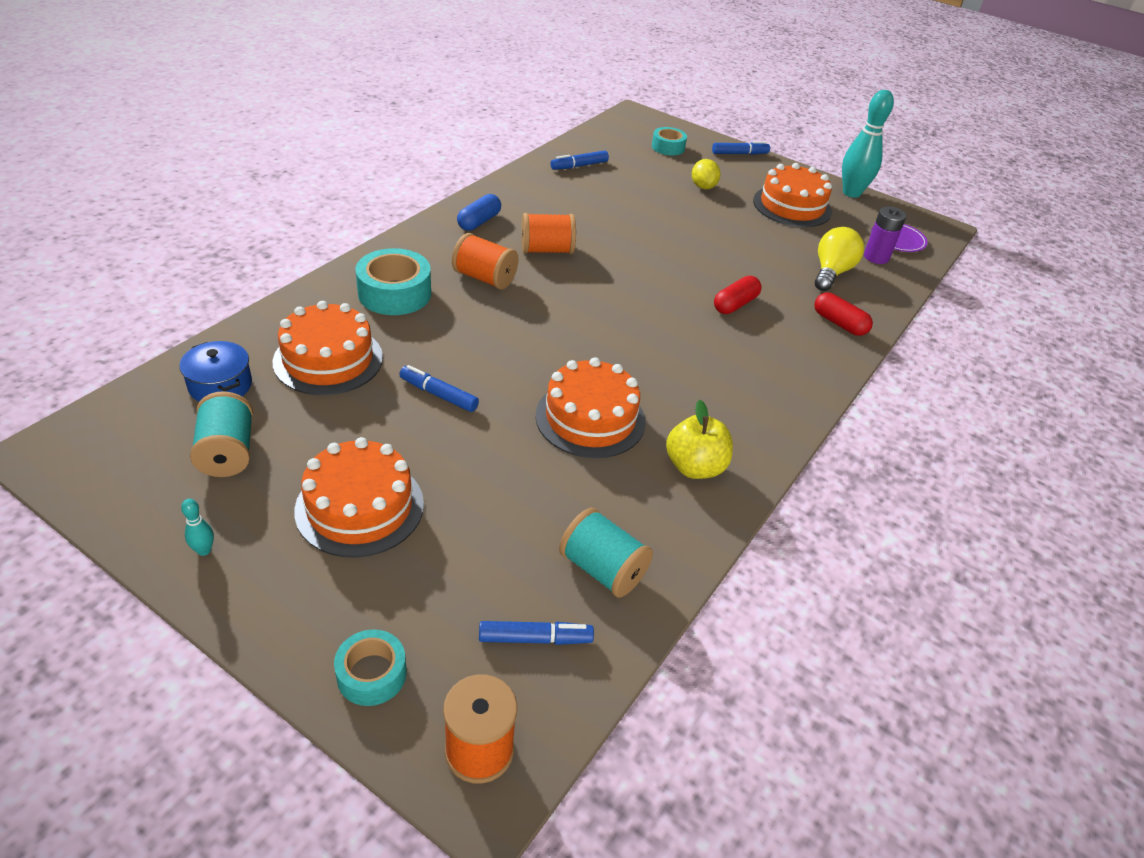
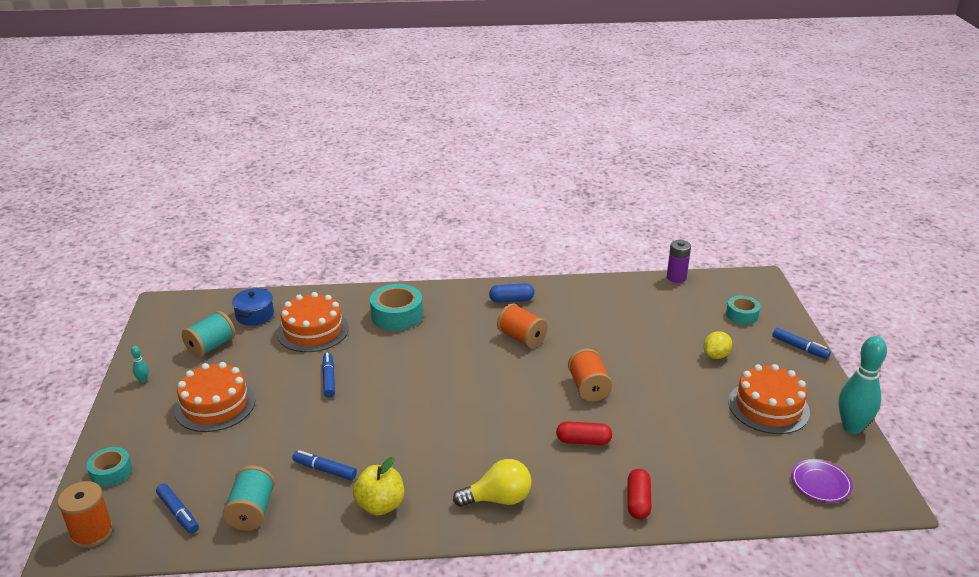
camera: 55 degrees right, 10 degrees down
orange spool [452,233,519,289] -> orange spool moved to [568,349,612,402]
orange cake [535,357,646,458] -> none
blue marker [551,150,609,170] -> blue marker moved to [292,450,357,480]
yellow light bulb [815,227,864,291] -> yellow light bulb moved to [453,459,532,507]
purple battery [864,206,906,264] -> purple battery moved to [667,240,691,283]

